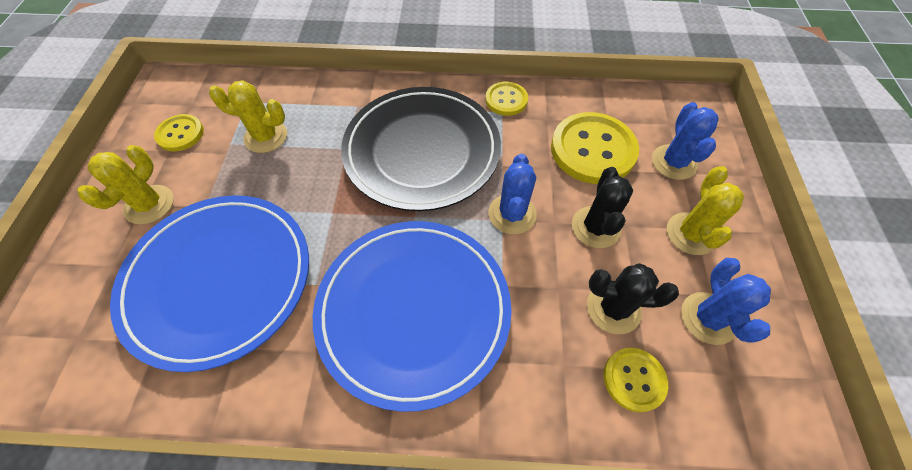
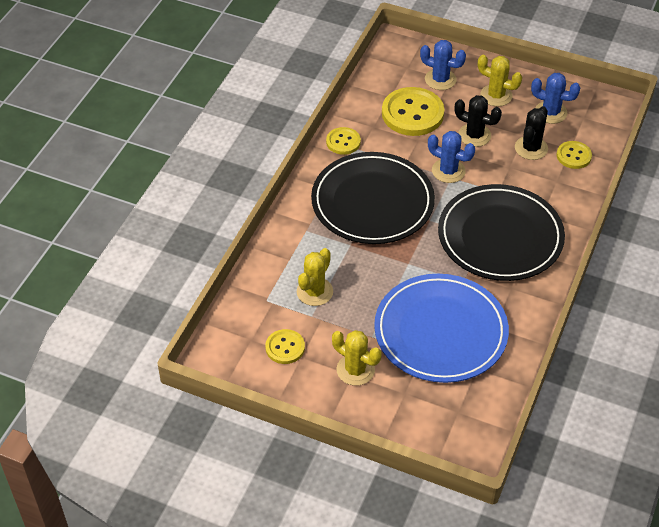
camera: 70 degrees left, 10 degrees down
blue plate [313,221,512,412] -> black plate [438,184,565,281]

